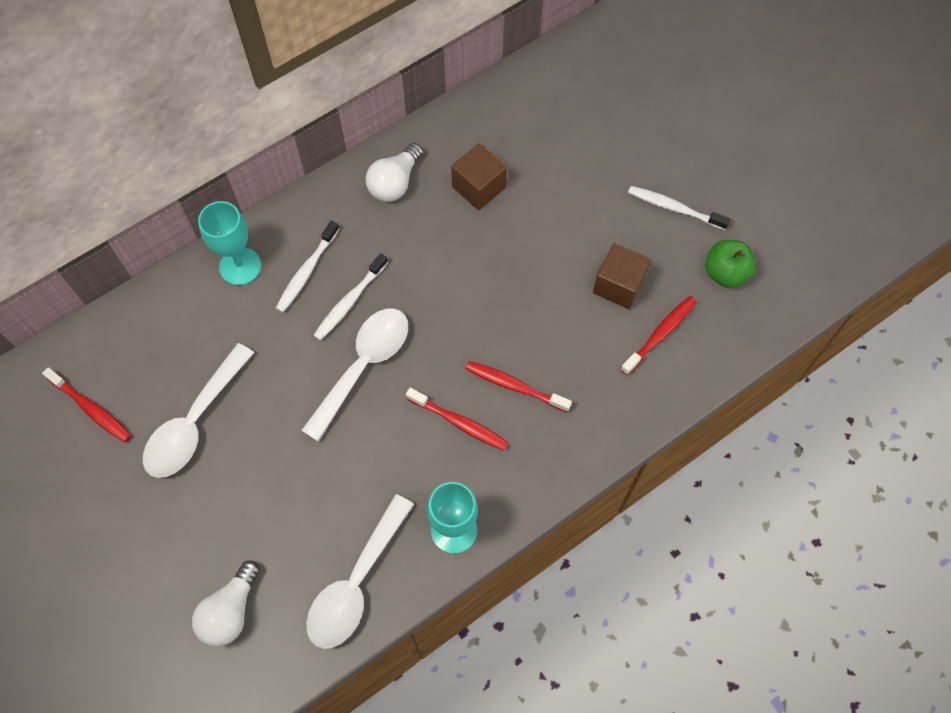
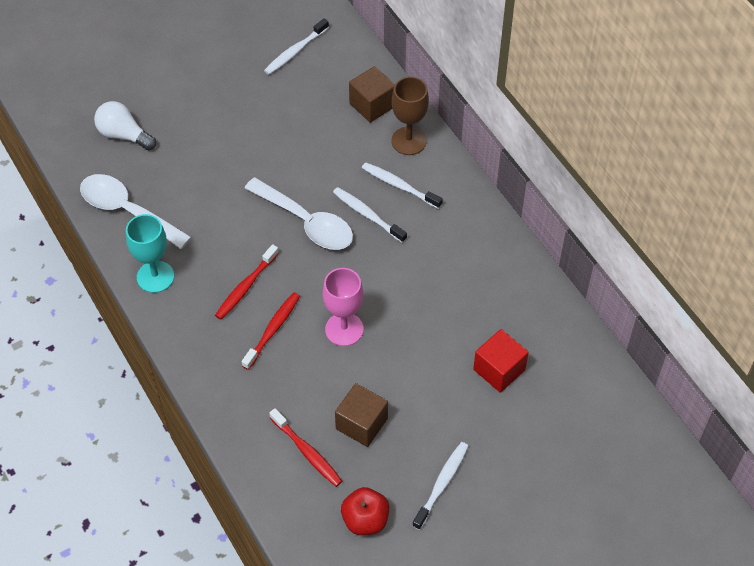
camera: 95 degrees right, 10 degrees down
red toothbrush [42,367,131,443] -> white toothbrush [264,18,329,75]
white spoon [143,343,254,478] -> none
turquoise goblet [198,201,261,285] -> brown goblet [392,77,429,155]
white light bulb [366,143,423,202] -> none
brown cube [451,143,507,210] -> brown cube moved to [349,66,395,123]
green apple [705,240,756,288] -> red apple [341,487,389,535]
none -> pink goblet [323,268,364,346]
none -> red cube [473,329,529,393]

